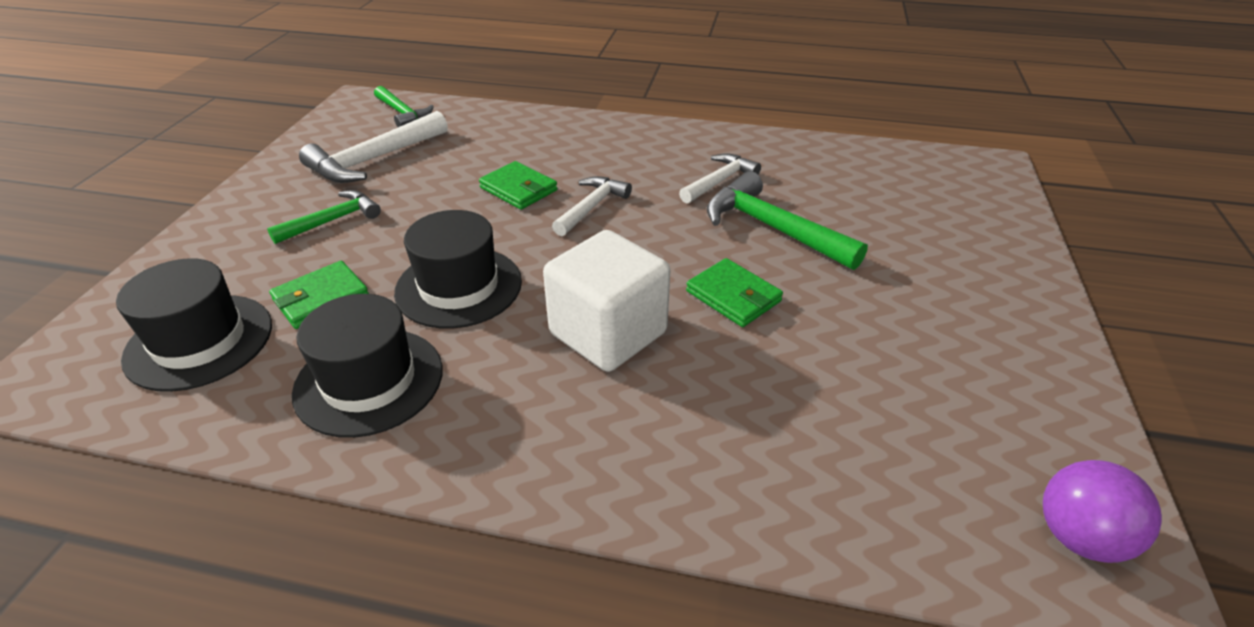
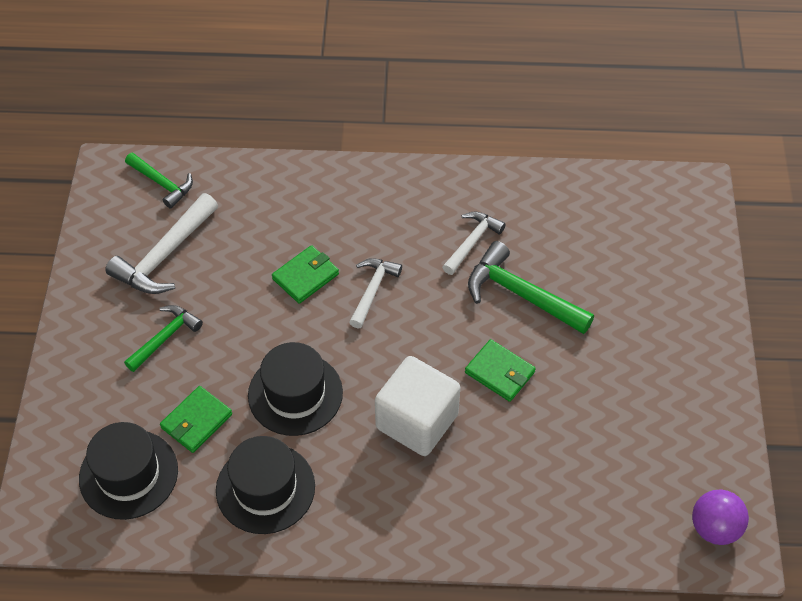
camera: 10 degrees left, 15 degrees up
green wallet [479,161,557,210] -> green wallet turned 75 degrees counterclockwise [272,245,339,304]

